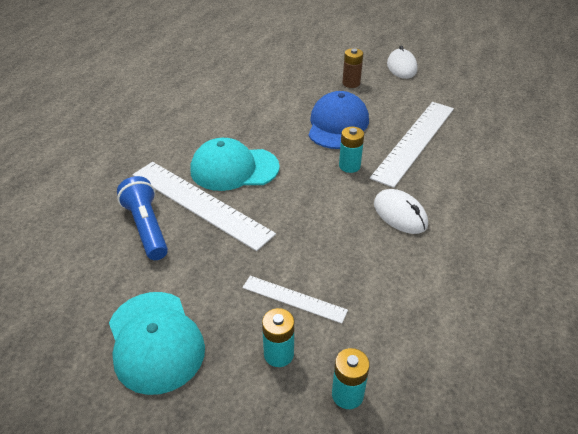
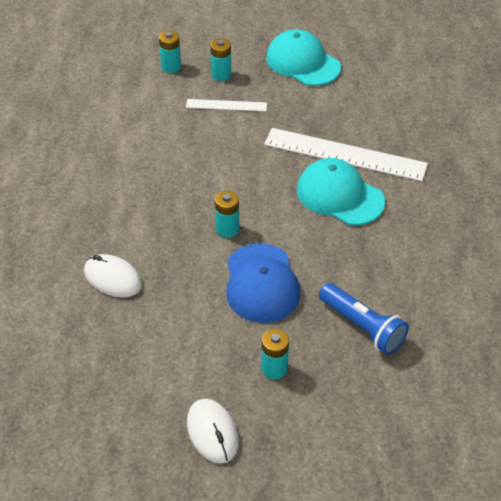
camera: 160 degrees right, 5 degrees up
blue flashlight [117,176,168,260] -> blue flashlight moved to [319,283,409,355]
turquoise cap [190,138,280,191] -> turquoise cap turned 120 degrees counterclockwise [297,158,385,225]
brown battery [342,48,363,88] -> turquoise battery [261,329,289,379]
white ruler [370,102,454,188] -> none
white mouse [374,189,428,234] -> white mouse moved to [84,254,142,297]

